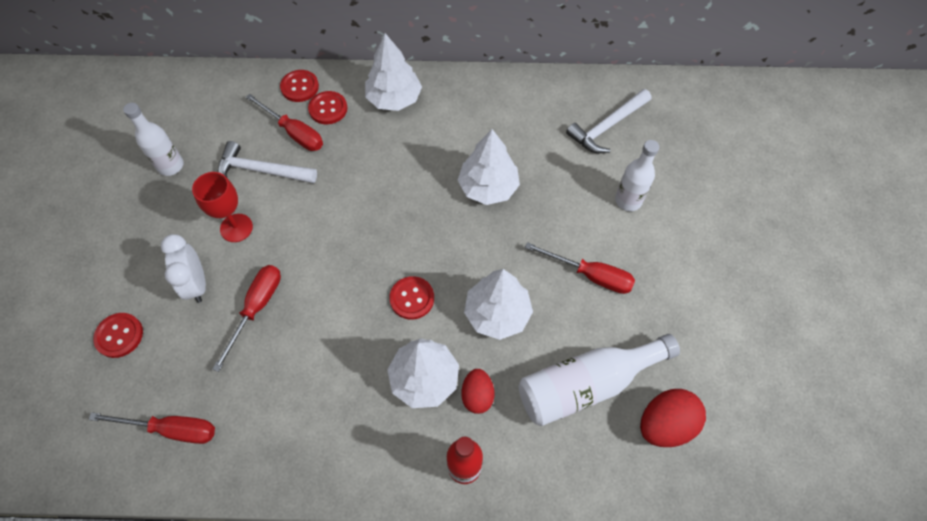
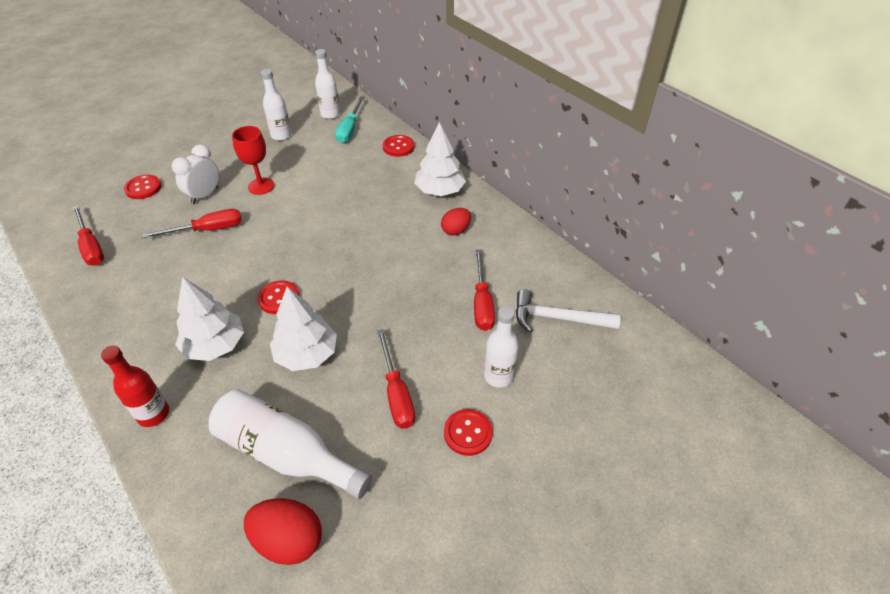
camera: 50 degrees right, 15 degrees down
white hammer [218,141,317,184] -> none
red screwdriver [246,94,323,151] -> red screwdriver moved to [474,250,495,331]
red button [308,91,347,124] -> red button moved to [444,409,493,456]
white tree [458,129,520,205] -> none
red egg [461,369,494,414] -> red egg moved to [441,208,471,235]
none -> white bottle [315,49,340,119]
none -> turquoise screwdriver [335,96,364,143]

